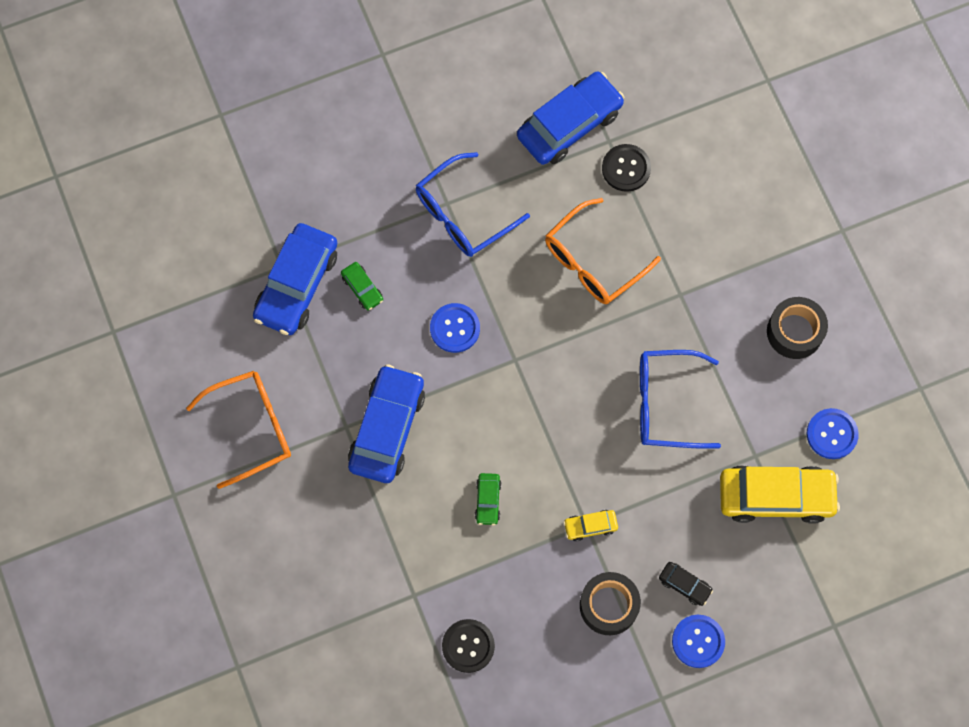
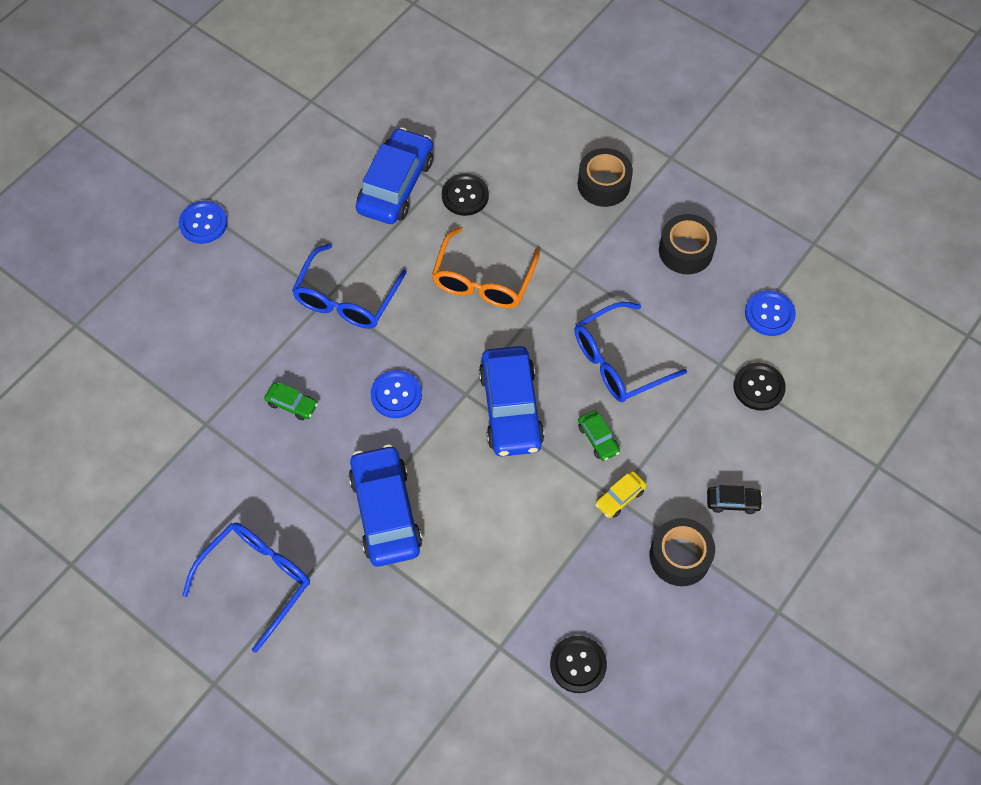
camera: 30 degrees left, 10 degrees down
orange glasses [186,371,291,489] -> blue glasses [182,523,310,653]
blue car [253,223,337,335] -> blue car moved to [479,346,544,457]
green car [475,473,502,526] -> green car moved to [578,410,620,461]
blue button [672,615,725,668] -> blue button moved to [179,201,228,244]
yellow car [720,465,840,524] -> black button [734,362,786,411]
none -> black tape [578,148,633,207]

